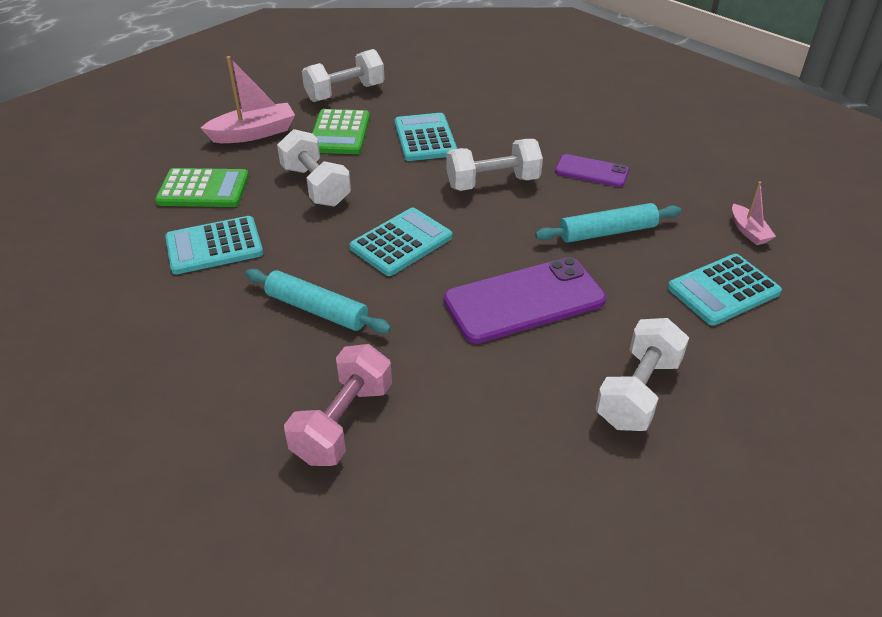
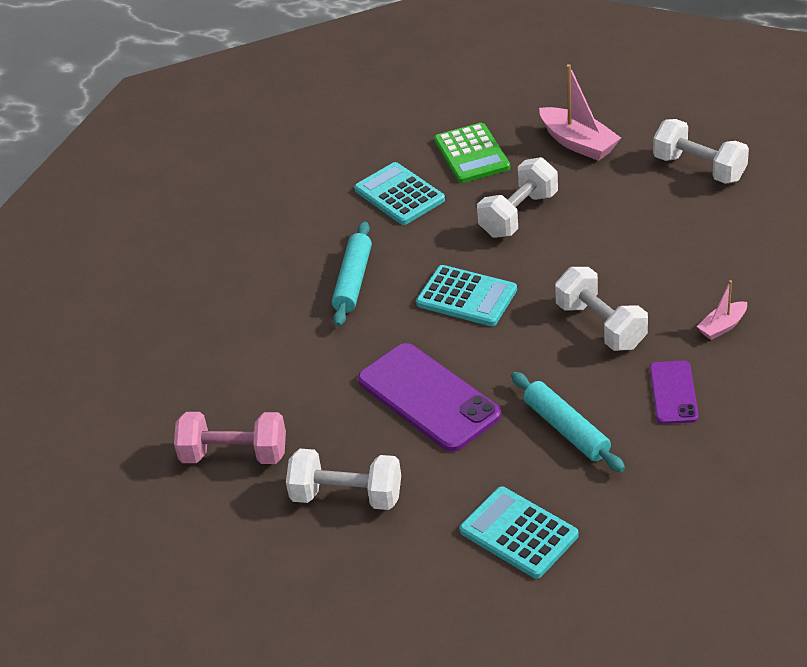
camera: 75 degrees right, 0 degrees up
pink dumbbell [284,344,392,466] -> pink dumbbell moved to [174,412,286,464]
green calculator [312,109,370,154] -> none
turquoise calculator [394,113,458,161] -> none
pink boat [732,182,776,245] -> pink boat moved to [697,280,747,340]

